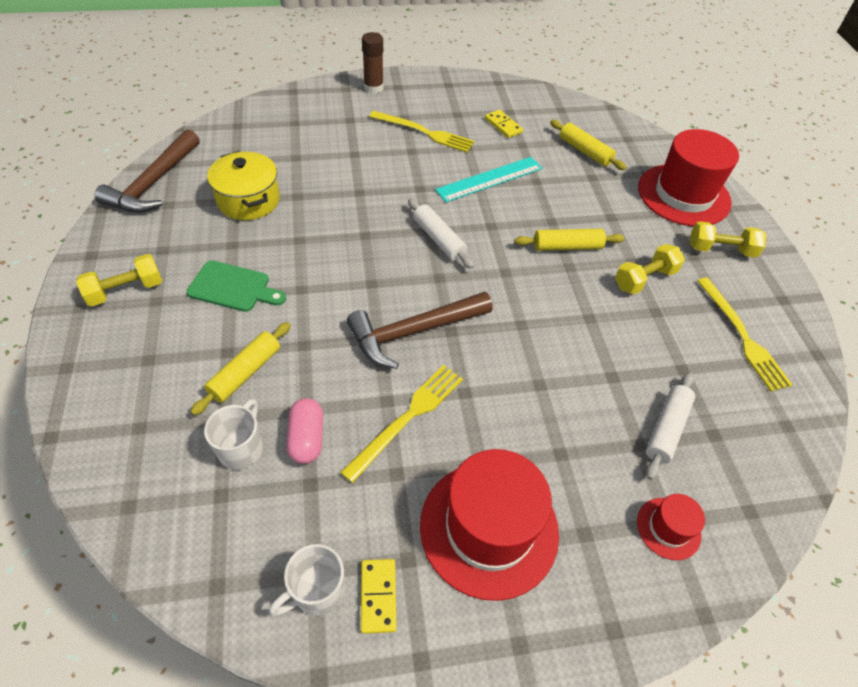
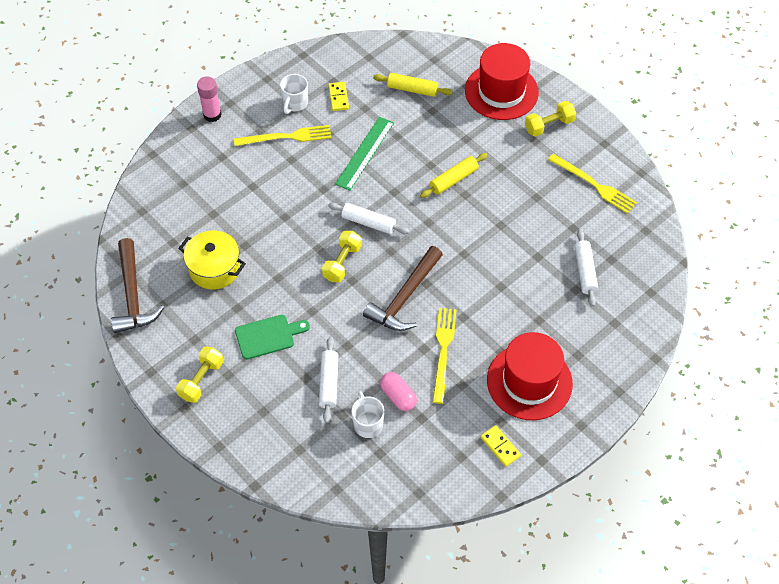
camera: 30 degrees left, 5 degrees up
yellow rolling pin [191,322,291,416] -> white rolling pin [319,337,338,423]
white mug [269,544,345,616] -> white mug moved to [280,74,308,114]
brown glue stick [362,32,384,94] -> pink glue stick [197,76,222,122]
turquoise ruler [435,157,542,202] -> green ruler [335,117,394,190]
yellow domino [485,110,523,138] -> yellow domino turned 60 degrees clockwise [328,82,349,111]
yellow dumbbell [615,244,685,294] -> yellow dumbbell moved to [322,231,362,282]
red hat [637,494,705,560] -> none

